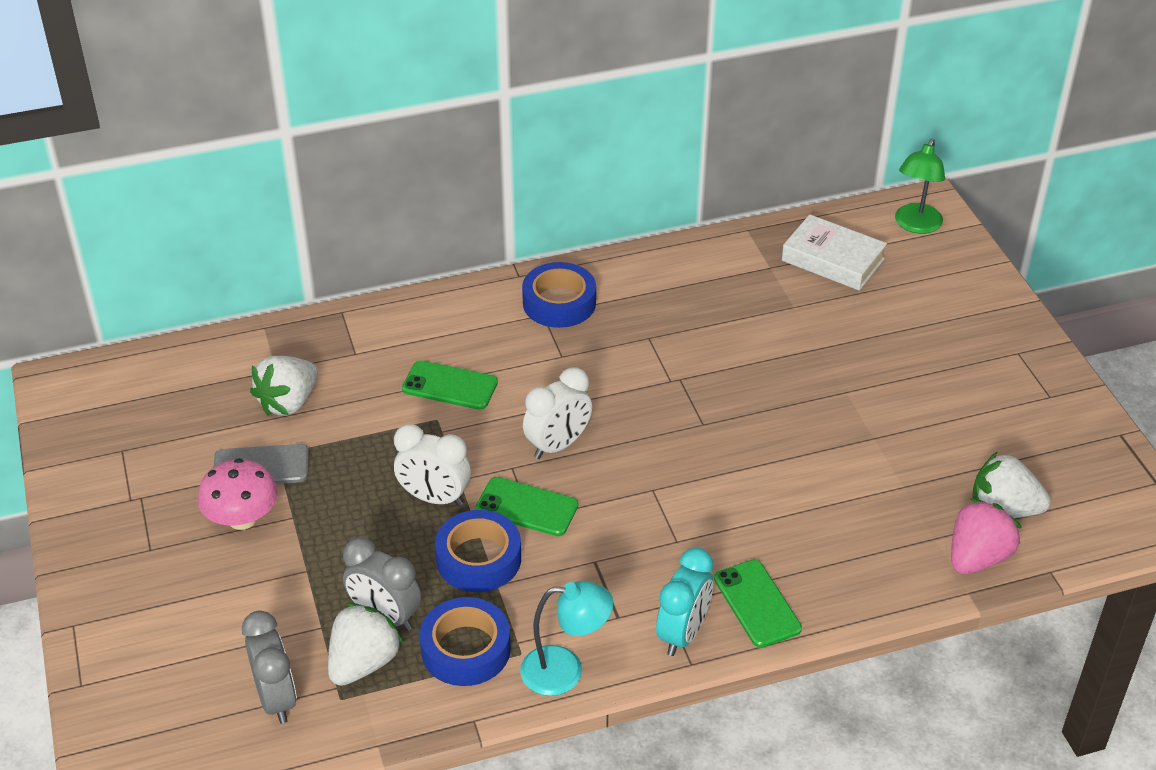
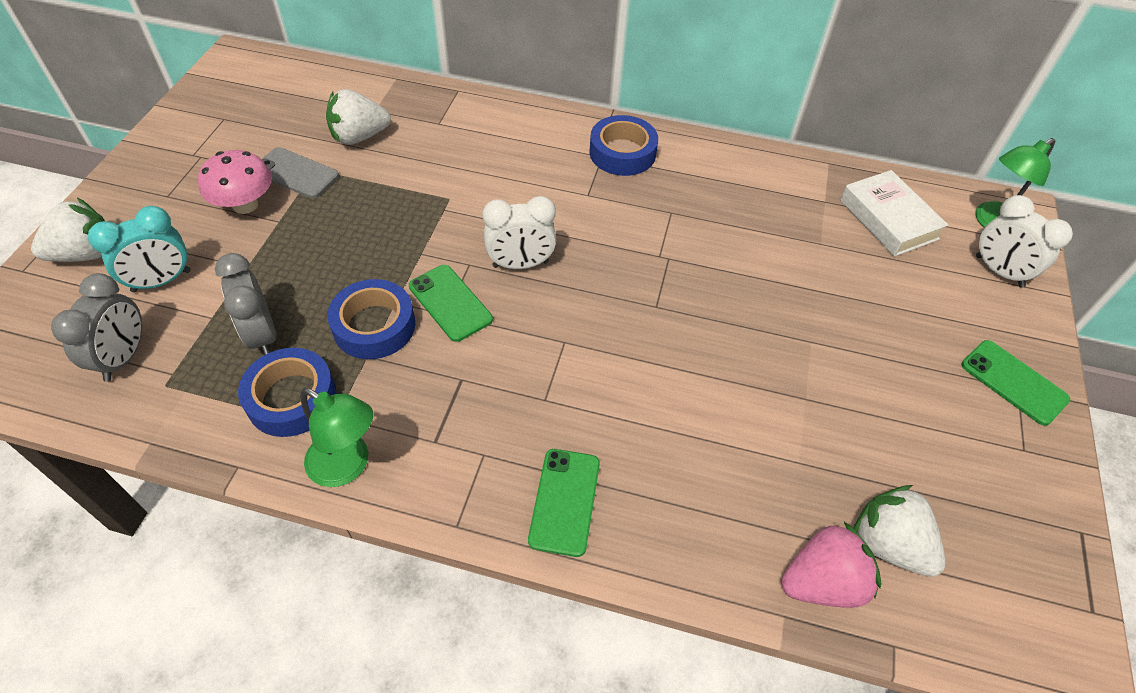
camera: 30 degrees right, 10 degrees up
white strawberry [328,603,404,686] -> white strawberry moved to [31,198,105,262]
white clock [394,424,471,506] -> white clock moved to [976,195,1073,288]
green phone [402,360,498,410] -> green phone moved to [961,340,1070,426]
turquoise lamp [520,581,613,696] -> green lamp [301,388,373,487]
turquoise clock [656,547,713,656] -> turquoise clock moved to [88,206,191,293]

